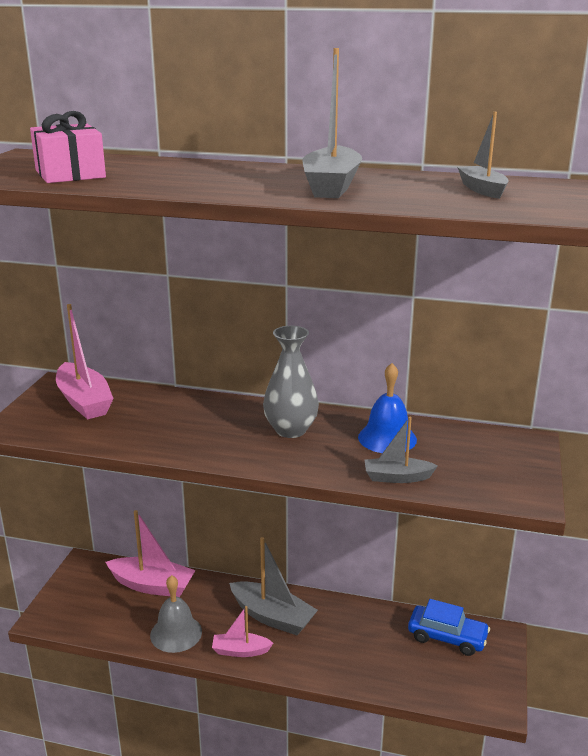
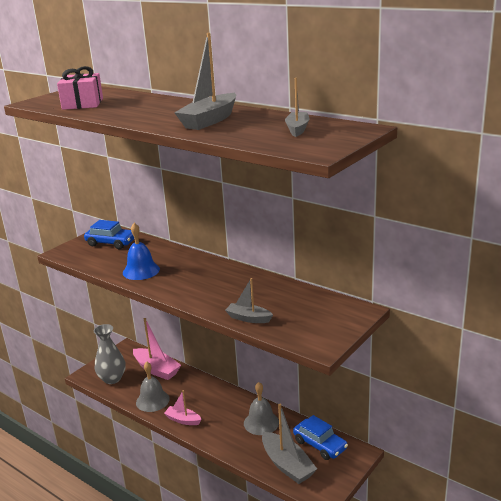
camera: 25 degrees right, 0 degrees up
pink boat [56,304,114,420] -> blue car [84,220,134,249]
grey boat [229,537,318,635] -> grey boat moved to [262,404,317,484]
grey vase [263,326,319,438] -> grey vase moved to [94,324,126,384]
blue bell [358,363,417,453] -> blue bell moved to [123,223,160,280]
none -> grey bell [244,382,279,435]

